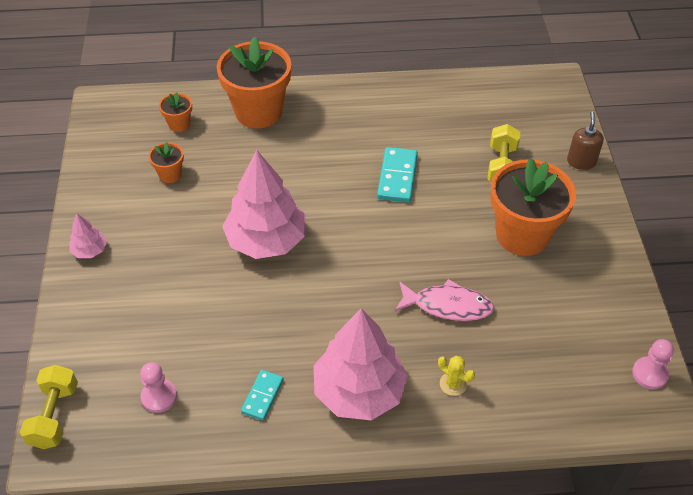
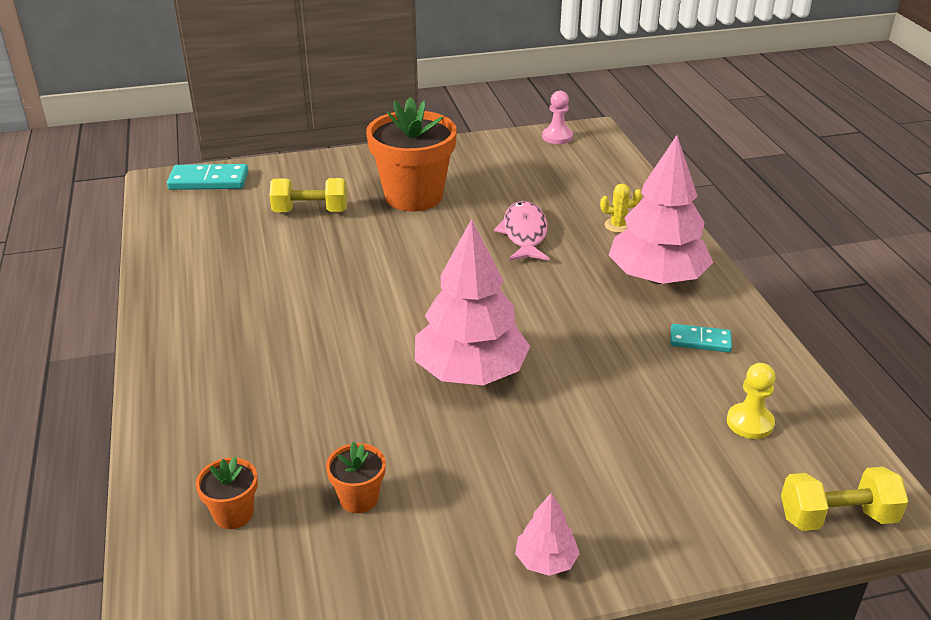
camera: 100 degrees left, 15 degrees down
pink pawn [140,362,177,413] -> yellow pawn [727,363,776,439]
orange flower pot [217,37,291,128] -> none
turquoise domino [377,147,418,203] -> turquoise domino moved to [167,164,248,190]
yellow cactus [438,356,475,396] -> yellow cactus turned 60 degrees clockwise [600,184,642,233]
brown soap dispenser [567,111,604,170] -> none

